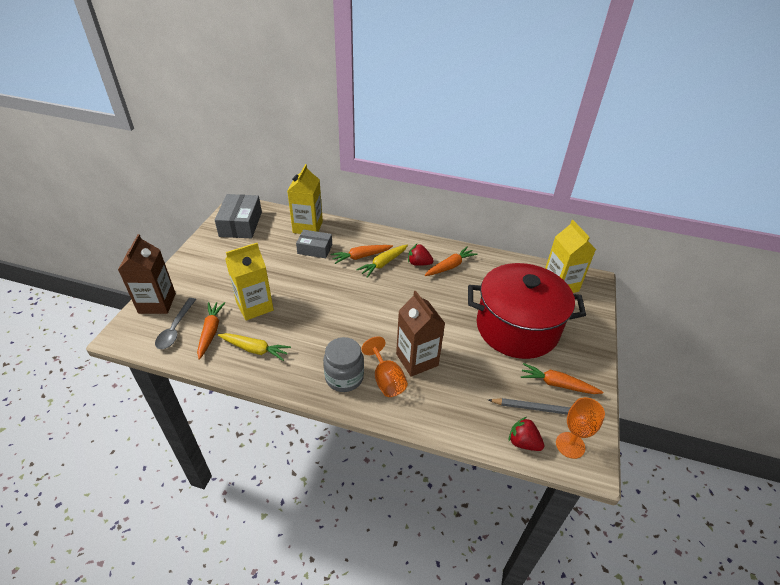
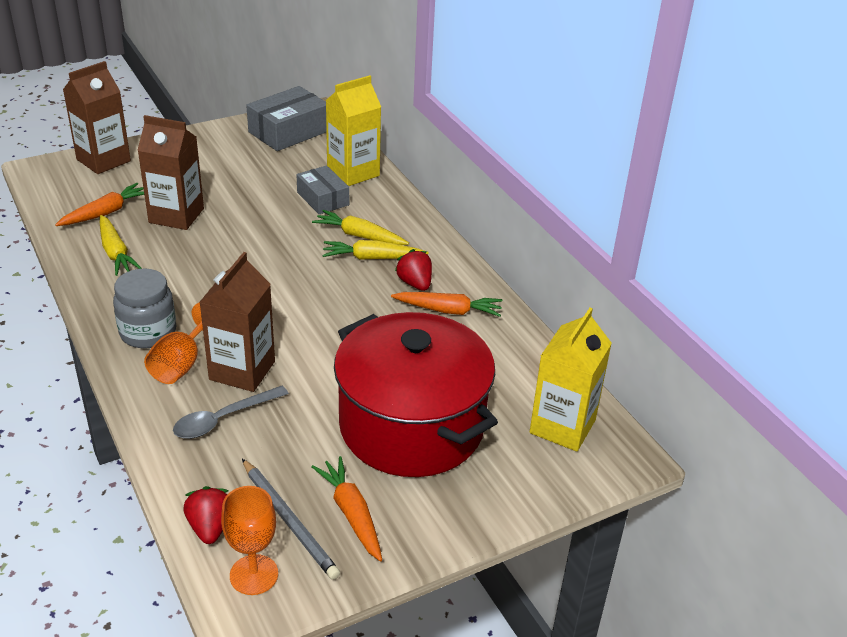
camera: 45 degrees right, 5 degrees down
grey spoon [155,298,196,349] -> grey spoon moved to [173,386,289,439]
yellow carton [225,243,274,321] -> brown carton [137,115,204,230]
orange carrot [330,245,393,264] -> yellow carrot [312,210,409,245]

